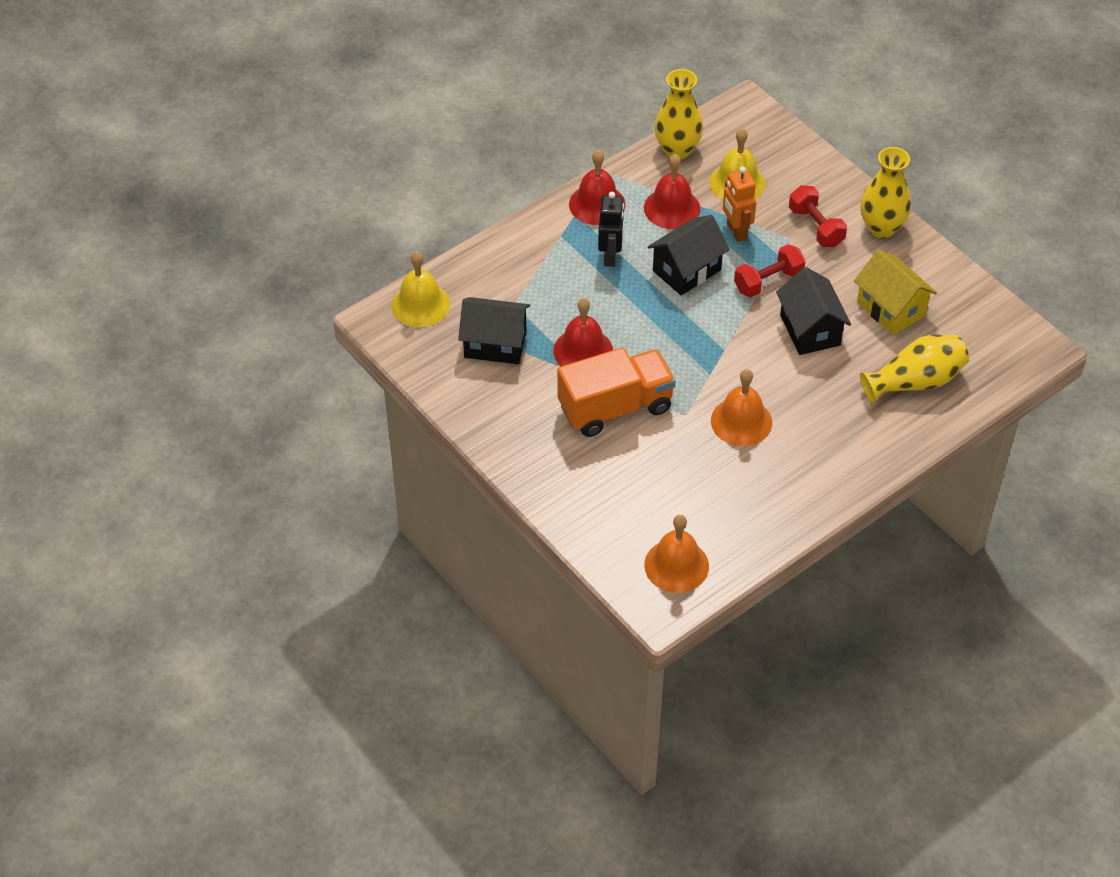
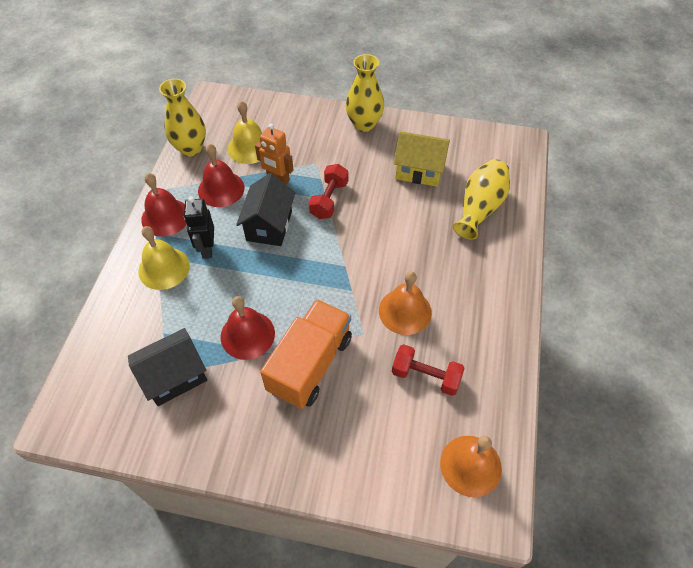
camera: 40 degrees left, 5 degrees up
yellow bell [391,251,450,327] -> yellow bell moved to [138,226,190,290]
black robot [598,192,624,267] -> black robot turned 150 degrees counterclockwise [184,197,214,259]
black house [776,267,851,355] -> none
red dumbbell [789,185,847,247] -> red dumbbell moved to [392,344,464,396]

